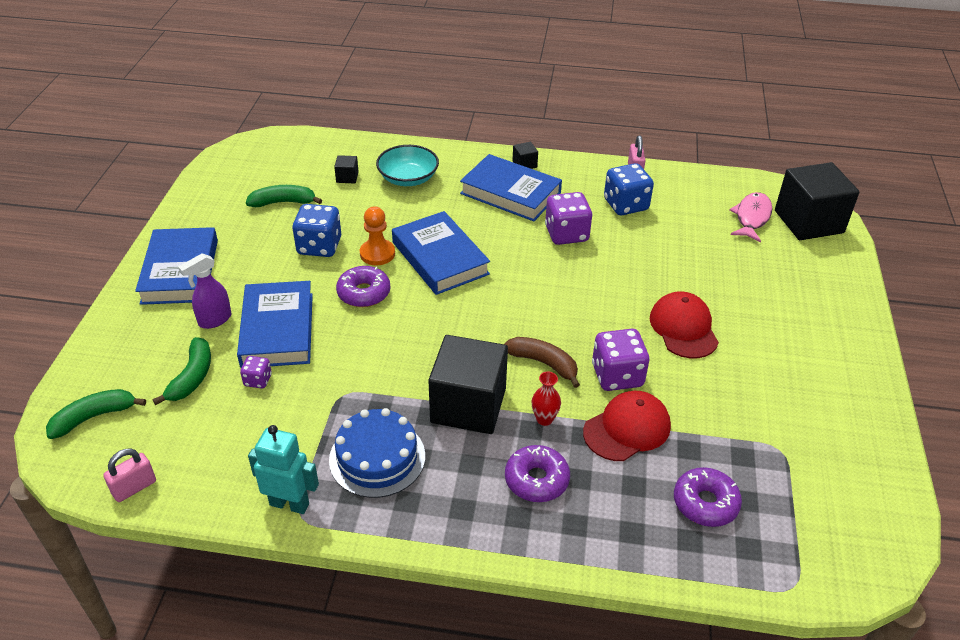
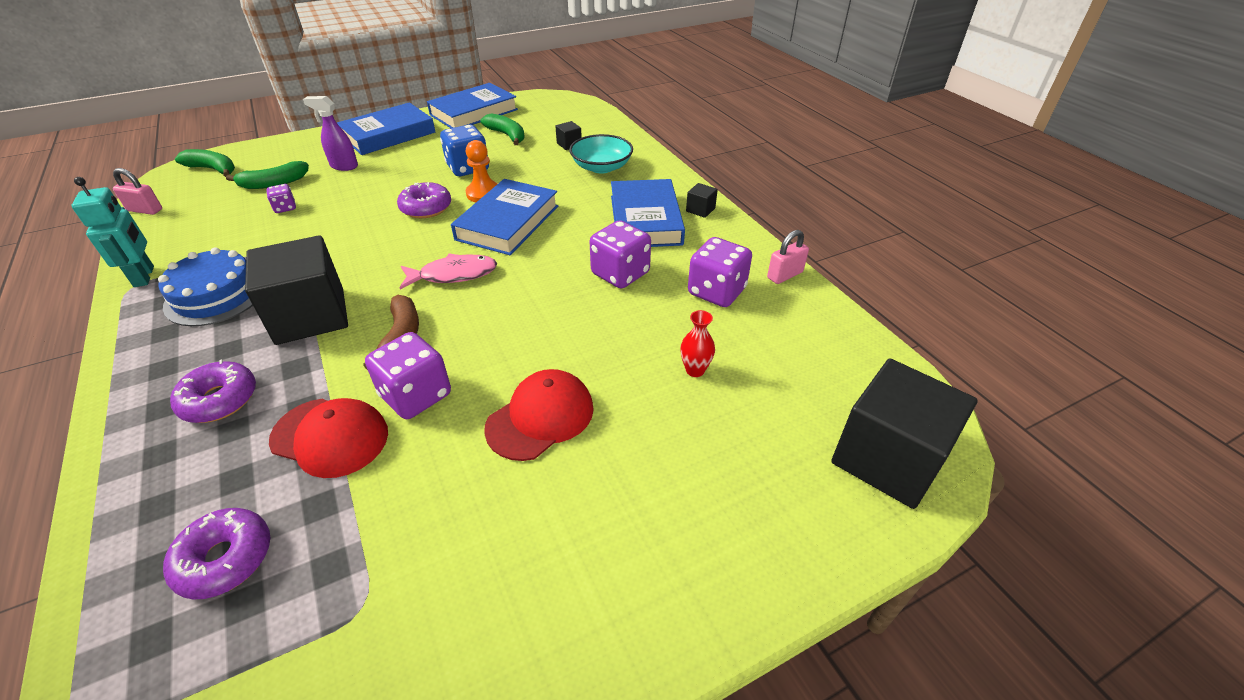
camera: 55 degrees right, 0 degrees up
blue book [237,281,313,368] -> blue book moved to [427,83,518,128]
red vase [531,372,561,426] -> red vase moved to [680,310,715,377]
blue dice [604,163,654,215] -> purple dice [688,237,752,307]
pink fish [729,192,772,243] -> pink fish moved to [400,253,497,289]

